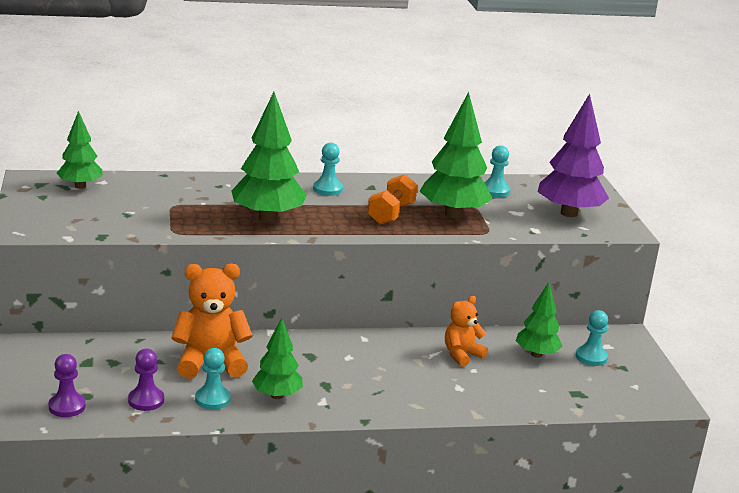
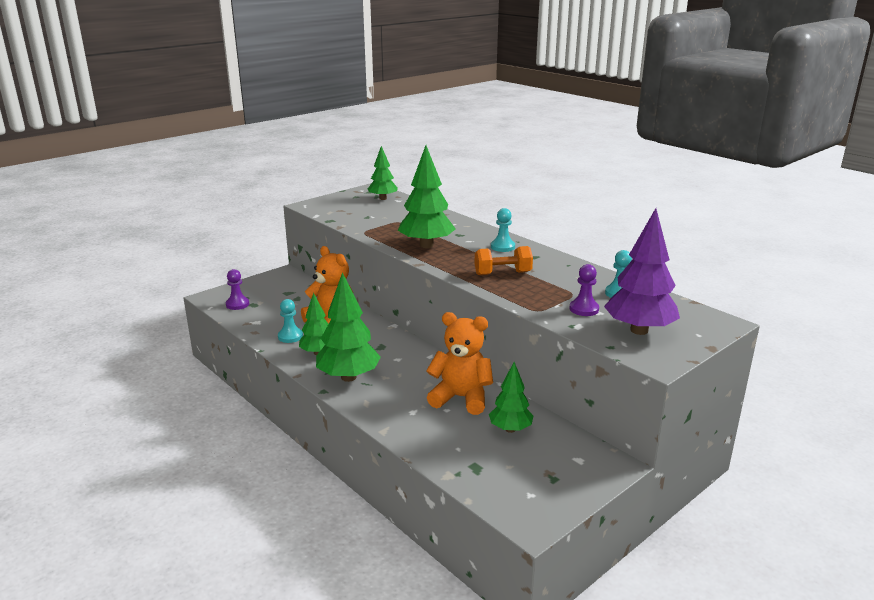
camera: 60 degrees right, 0 degrees up
purple pawn [128,349,164,411] -> purple pawn moved to [570,264,599,316]
green tree [420,92,492,218] -> green tree moved to [316,272,381,382]
orange teddy bear [445,296,488,367] -> orange teddy bear [426,312,493,415], size x1.65
turquoise pawn [576,310,608,366] -> none

